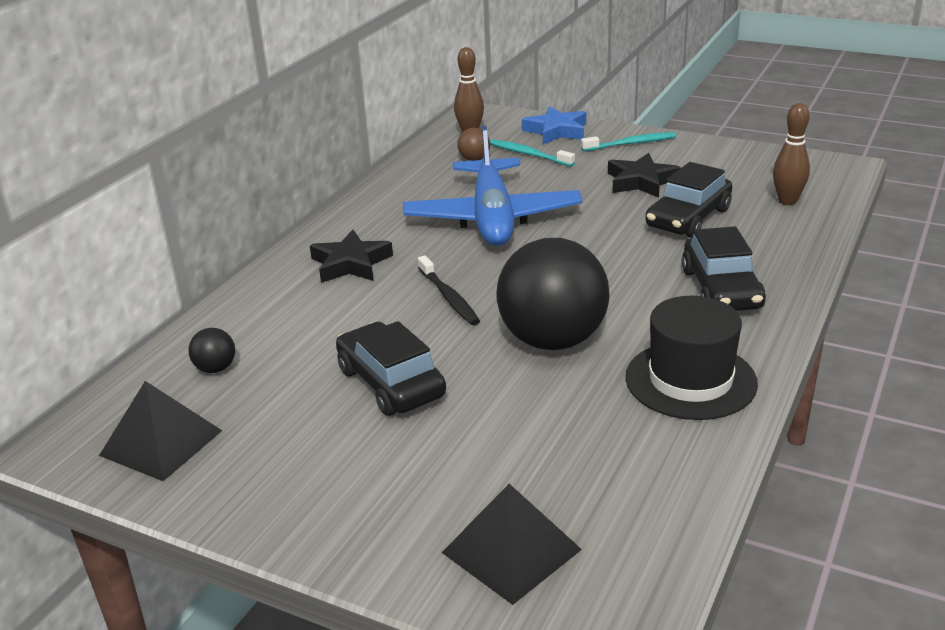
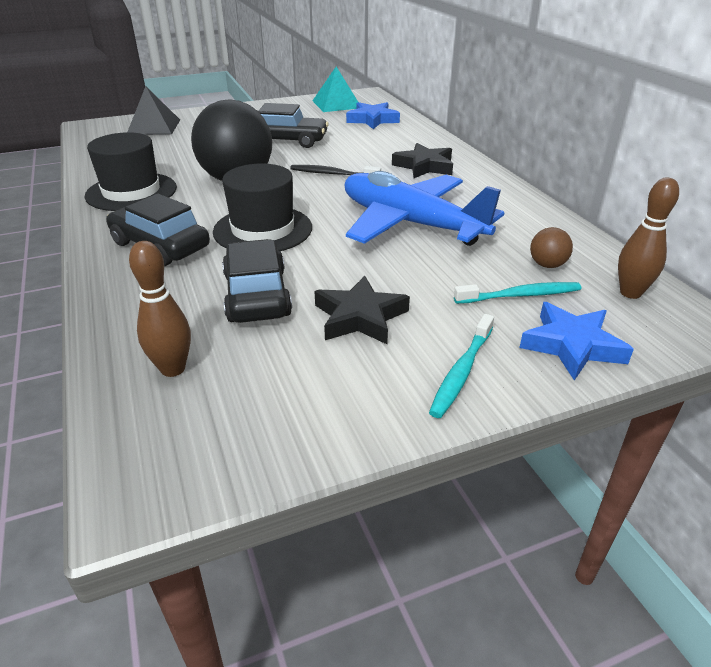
camera: 130 degrees right, 5 degrees up
black pyramid [99,381,222,481] -> turquoise pyramid [312,67,358,112]
black ball [188,328,235,373] -> blue star [346,102,400,129]
none -> black hat [213,164,312,251]

